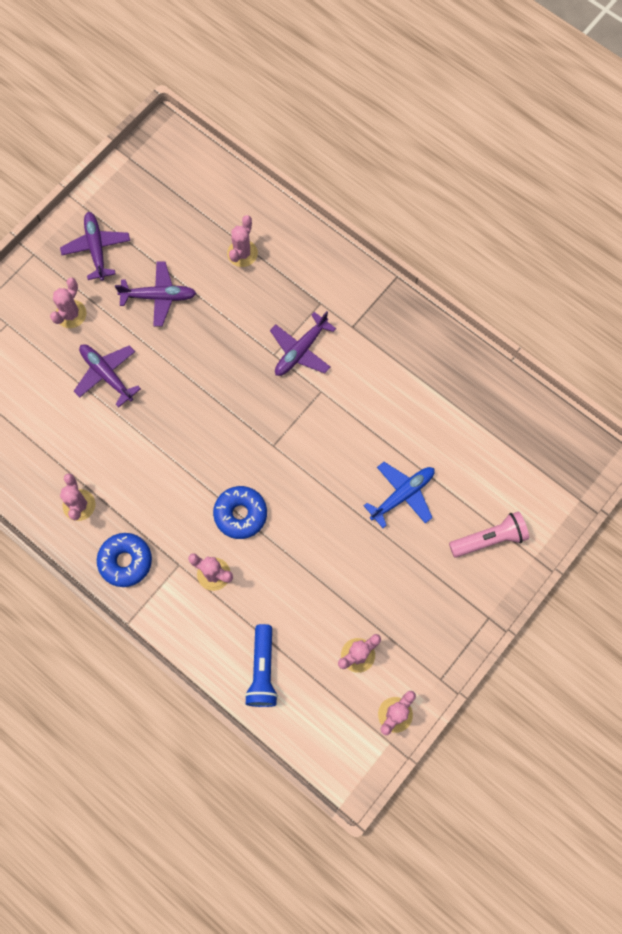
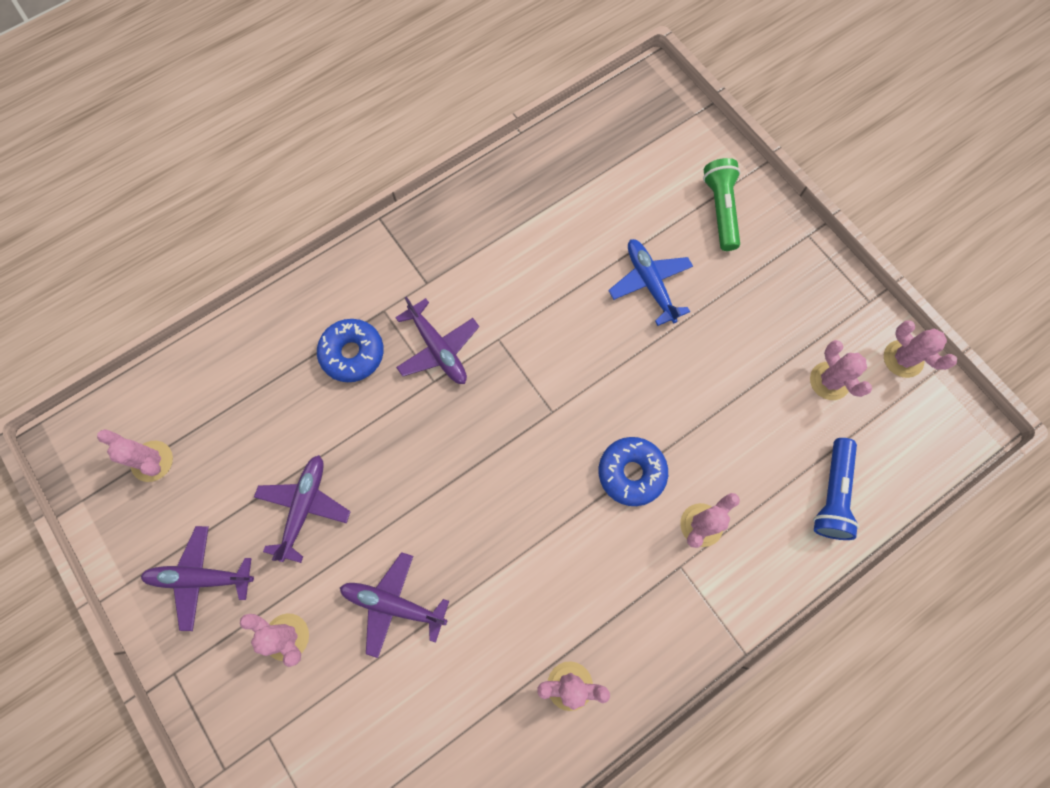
camera: 75 degrees left, 0 degrees up
purple plane [74,344,141,407] -> purple plane turned 45 degrees clockwise [340,552,449,658]
blue donut [97,533,152,587] -> blue donut moved to [317,319,384,382]
pink cactus [227,215,258,267] -> pink cactus moved to [97,429,173,482]
blue flashlight [245,624,278,707] -> blue flashlight turned 90 degrees clockwise [813,438,859,540]
pink flashlight [449,511,529,558] -> green flashlight [703,158,741,251]

